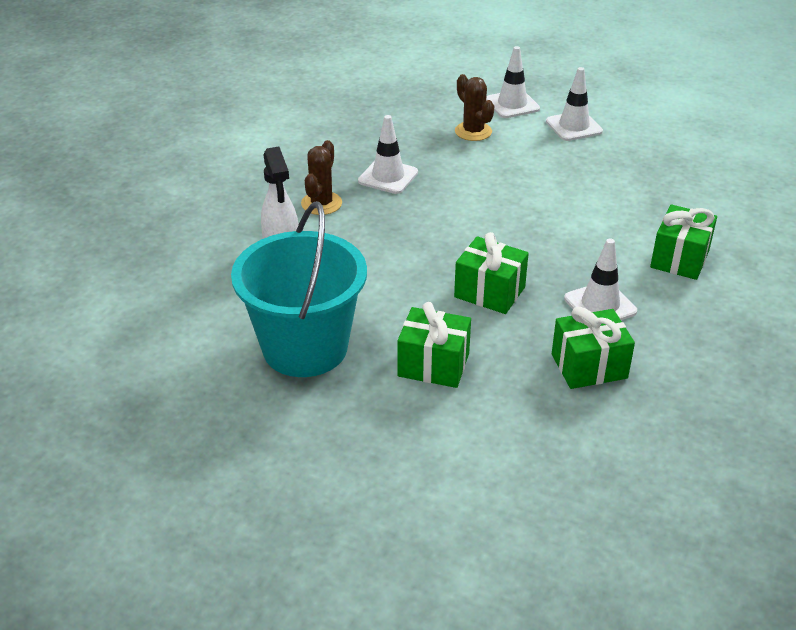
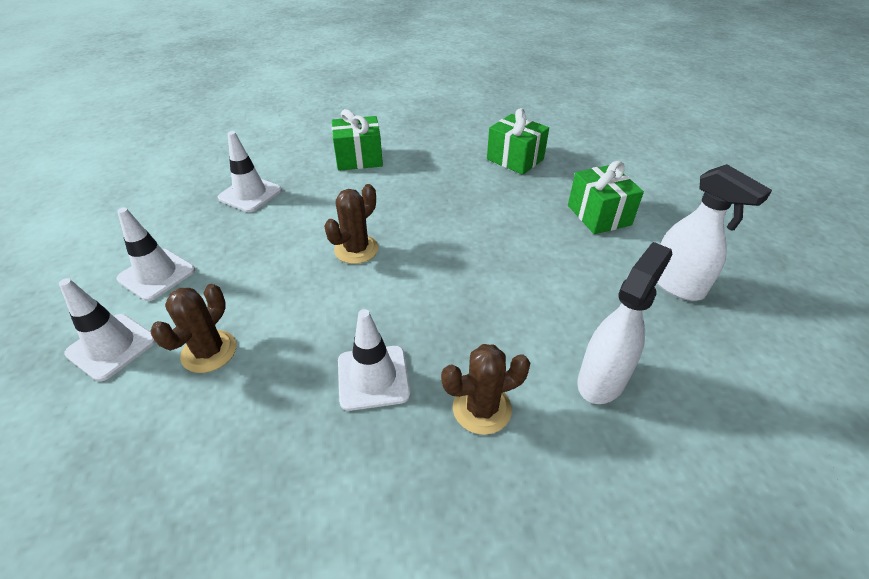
camera: 125 degrees left, 5 degrees up
turquoise bucket [231,201,367,377] -> white spray bottle [657,164,772,301]
green gift [454,232,529,314] -> none
white traffic cone [564,238,637,320] -> white traffic cone moved to [218,131,282,212]
none -> brown cactus [324,184,379,264]

